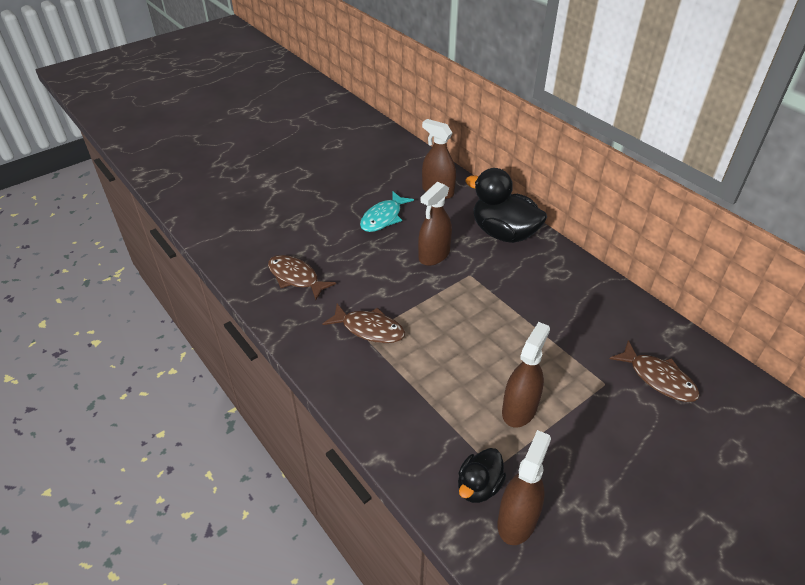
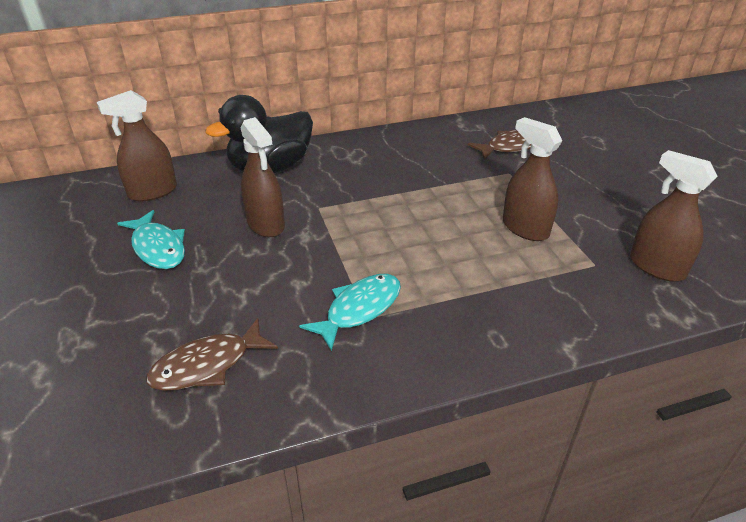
camera: 70 degrees left, 5 degrees down
brown fish [323,304,405,343] -> turquoise fish [299,274,401,351]
black duck [458,448,506,503] -> none

